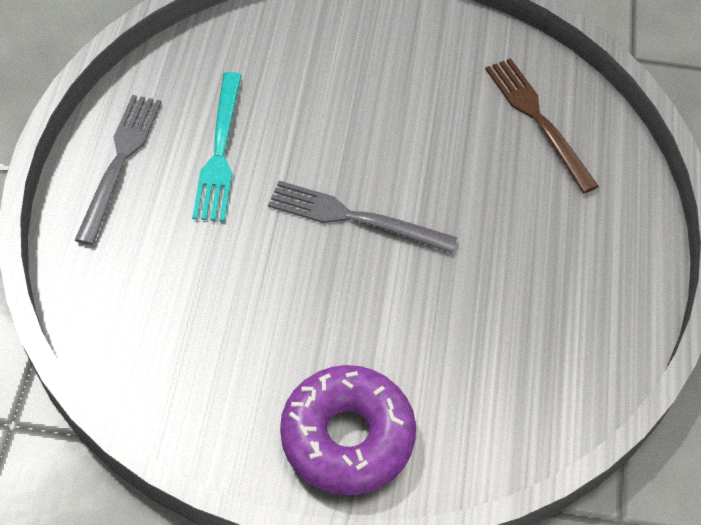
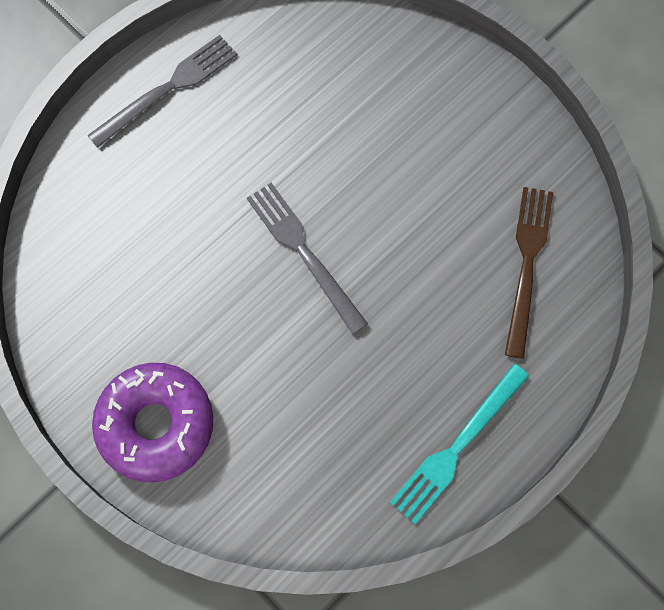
camera: 40 degrees right, 15 degrees up
turquoise fork [192,72,242,222] -> turquoise fork moved to [390,364,529,524]

